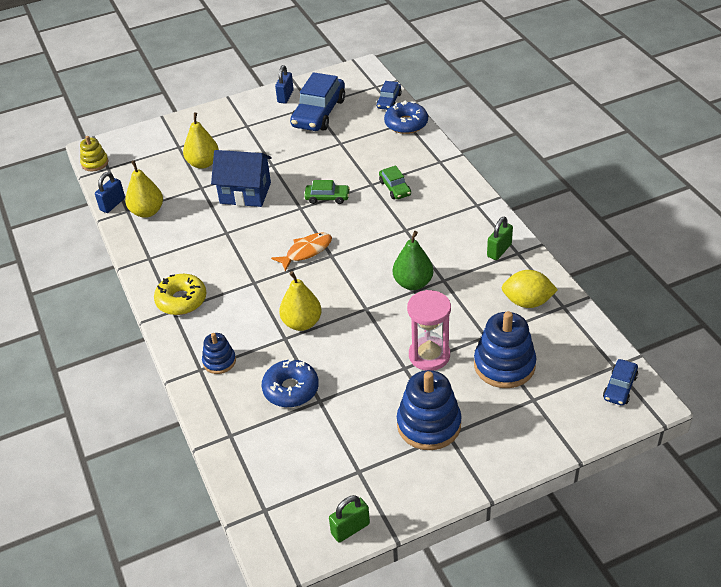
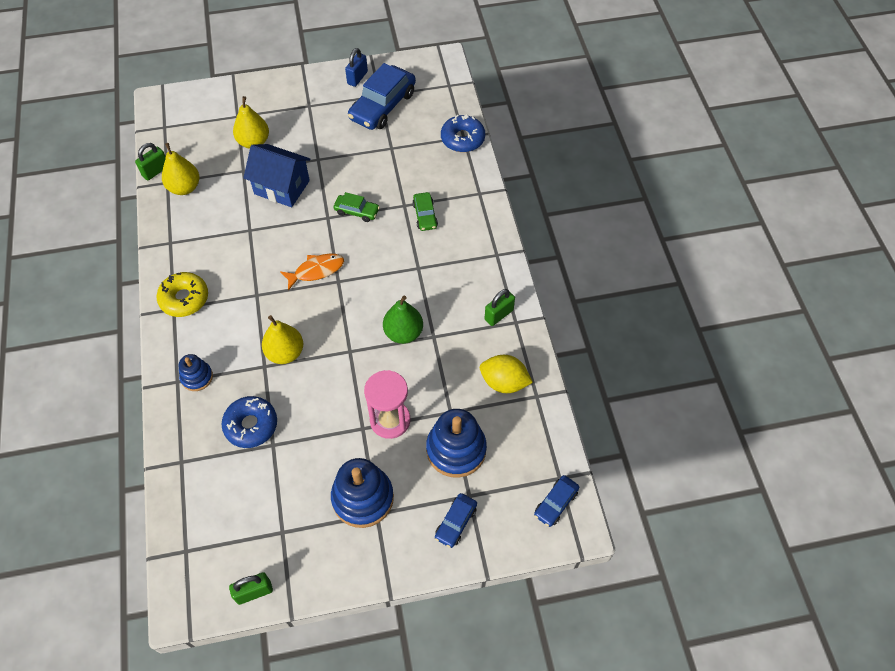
camera: 10 degrees right, 15 degrees up
yellow stacking toy [80,136,108,171] -> none
blue padlock [95,172,125,213] -> green padlock [135,143,166,181]
blue car [376,81,402,110] -> blue car moved to [435,493,477,548]

